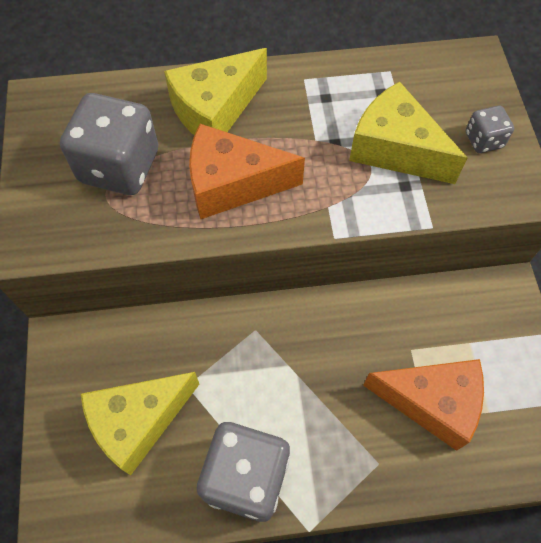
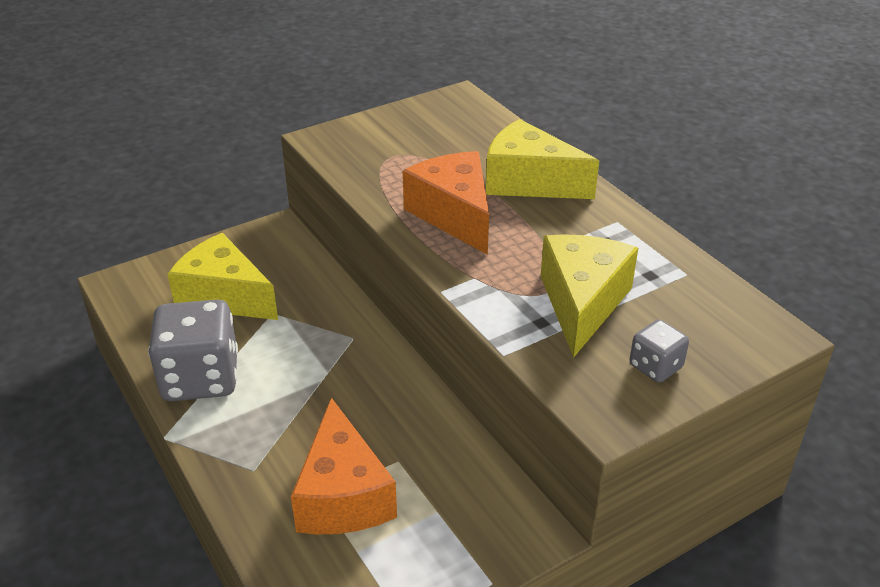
camera: 65 degrees right, 25 degrees down
grey dice [60,93,158,195] -> none

